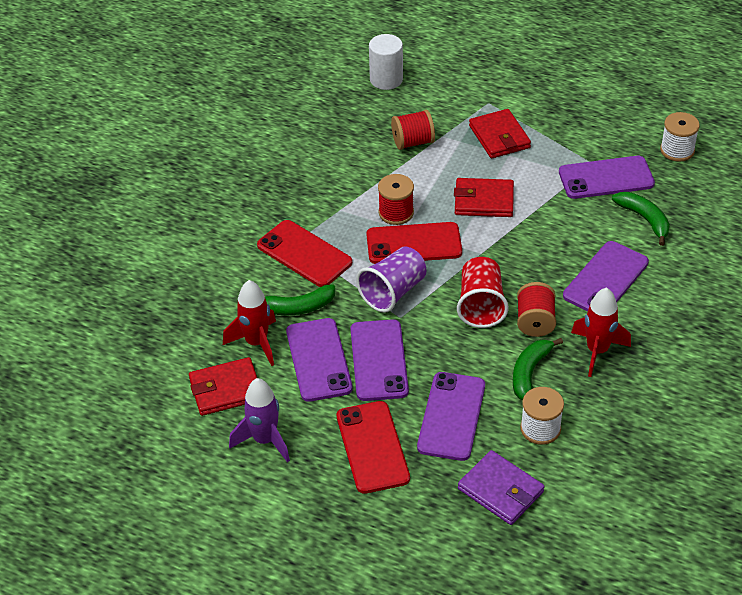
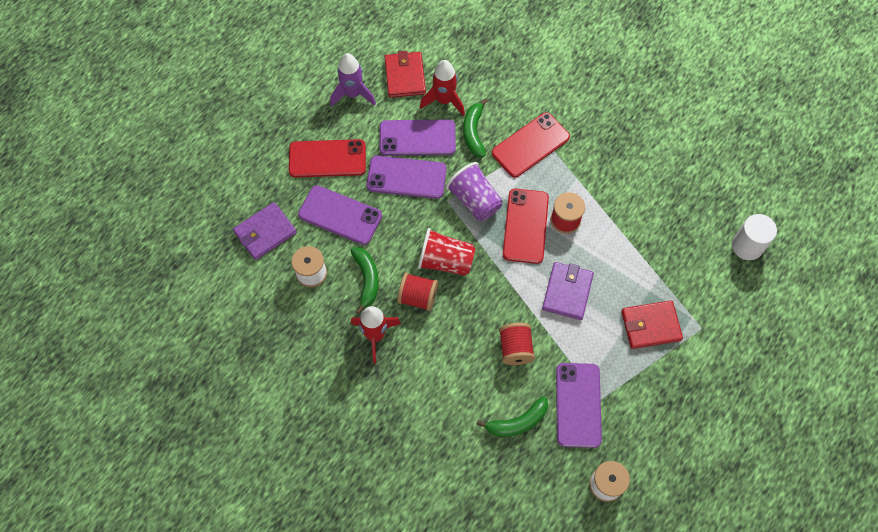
camera: 100 degrees right, 20 degrees up
red spool [391,110,435,150] -> red spool moved to [499,323,535,365]
red wallet [454,178,514,217] -> purple wallet [542,262,594,320]
green banana [513,338,563,400] -> green banana turned 45 degrees clockwise [350,247,379,314]
purple phone [563,241,649,311] -> none

